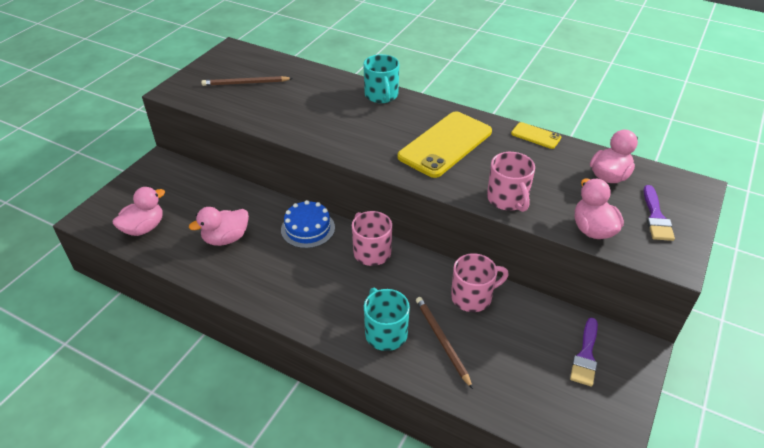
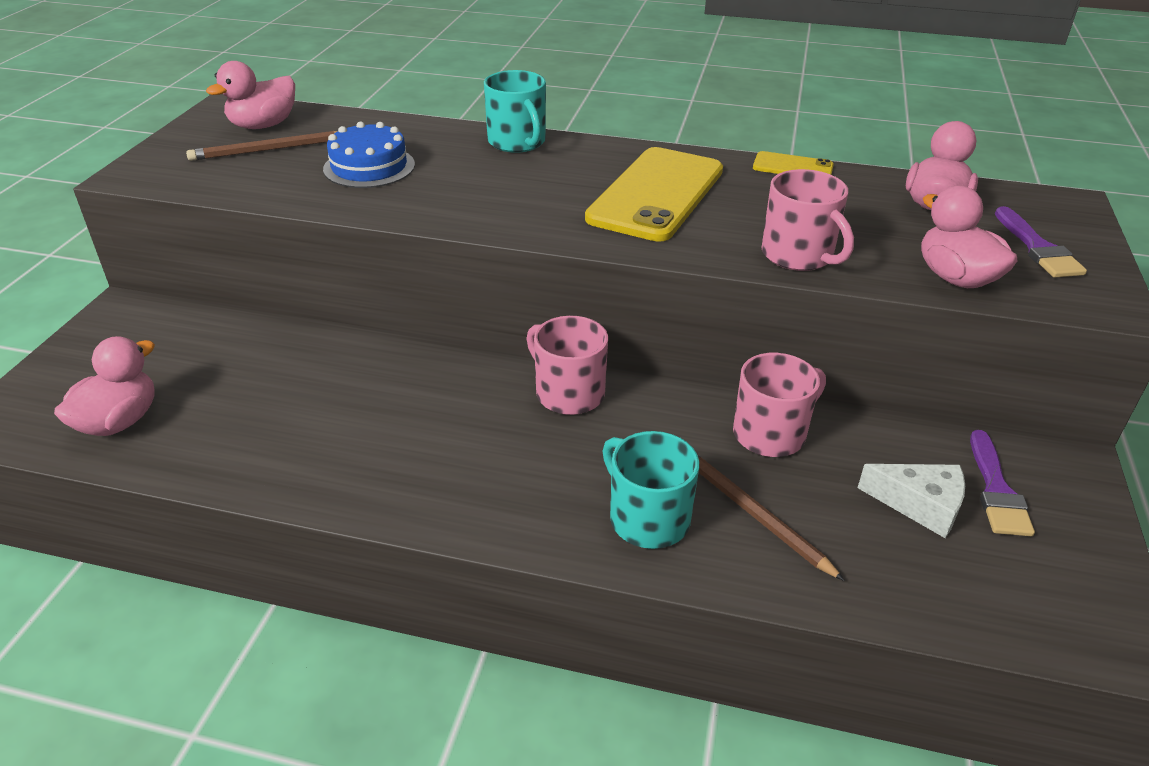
camera: 15 degrees left, 5 degrees down
pink duck [189,207,249,246] -> pink duck moved to [206,61,295,129]
blue cake [281,200,335,248] -> blue cake moved to [323,122,415,188]
none -> white cheese [858,464,965,538]

